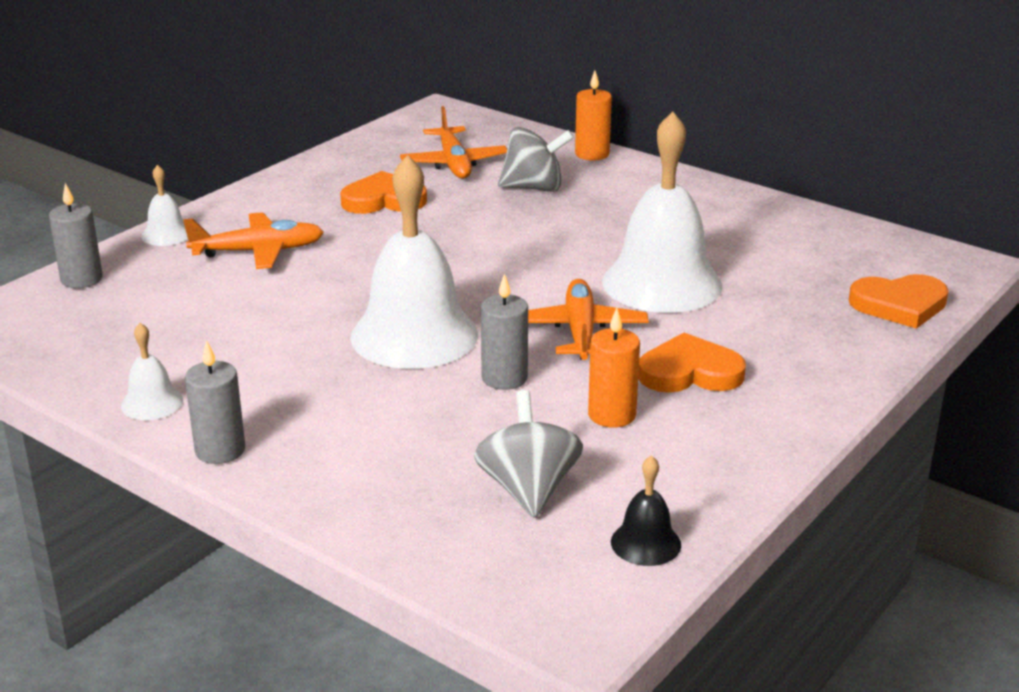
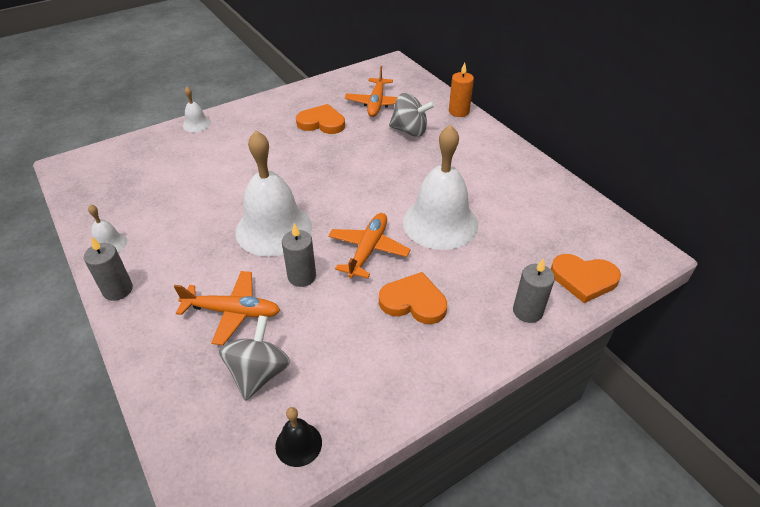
camera: 20 degrees right, 15 degrees up
grey candle [49,183,103,288] -> grey candle moved to [513,258,555,323]
orange plane [183,212,324,269] -> orange plane moved to [174,271,280,345]
orange candle [588,308,640,428] -> none

